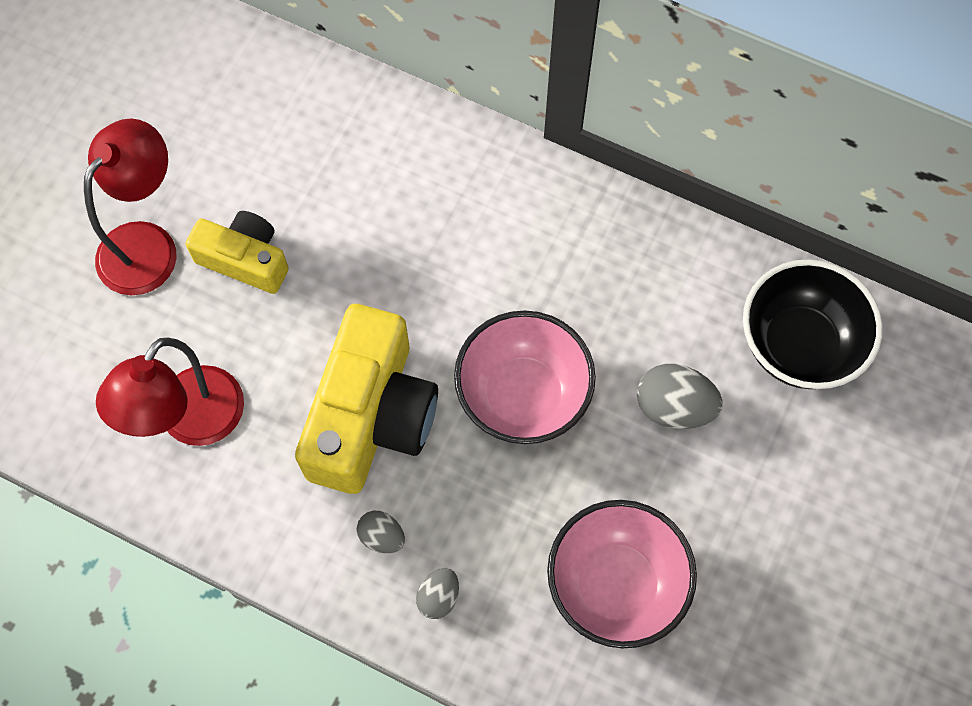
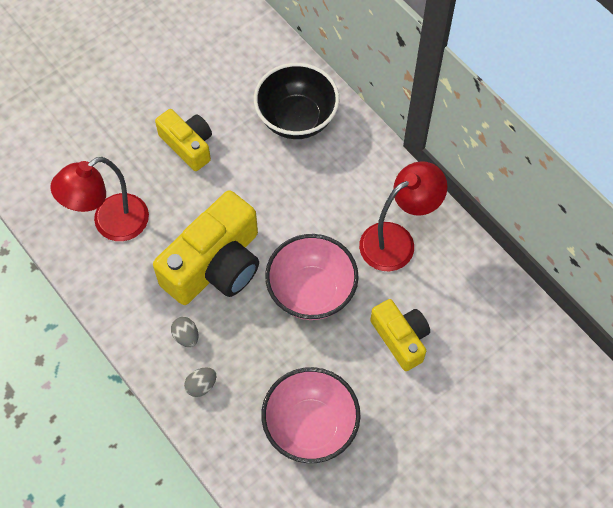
camera: 25 degrees right, 5 degrees down
red lamp [84,119,176,295] -> red lamp moved to [359,161,447,271]
grey egg [637,364,723,429] -> yellow camera [370,299,430,371]
black bowl [743,259,883,389] -> black bowl moved to [254,63,339,139]

